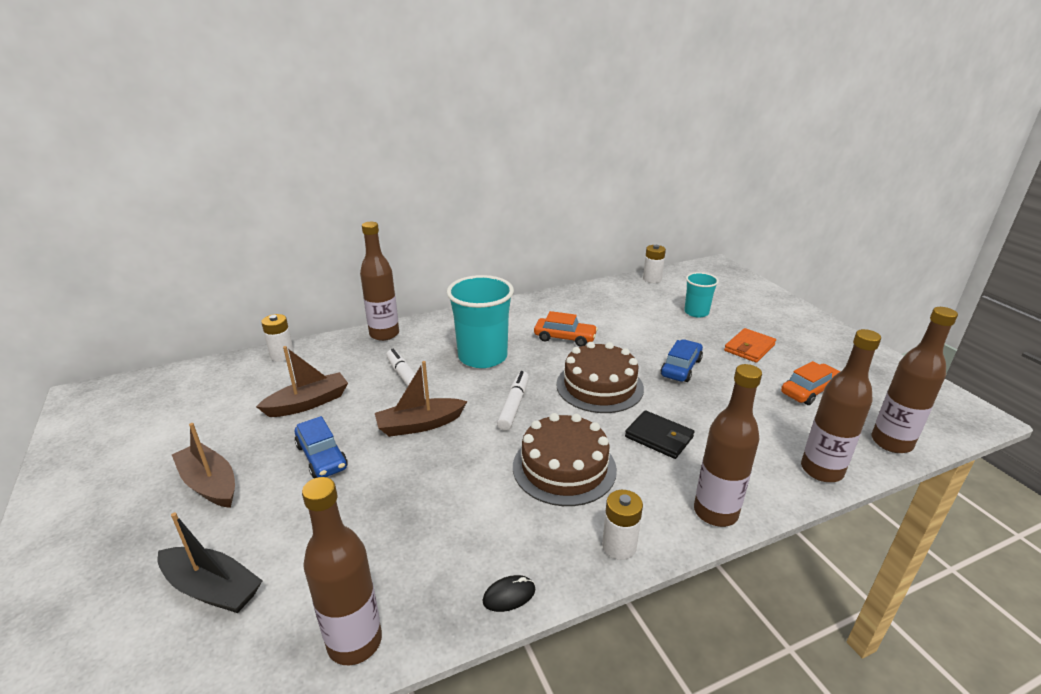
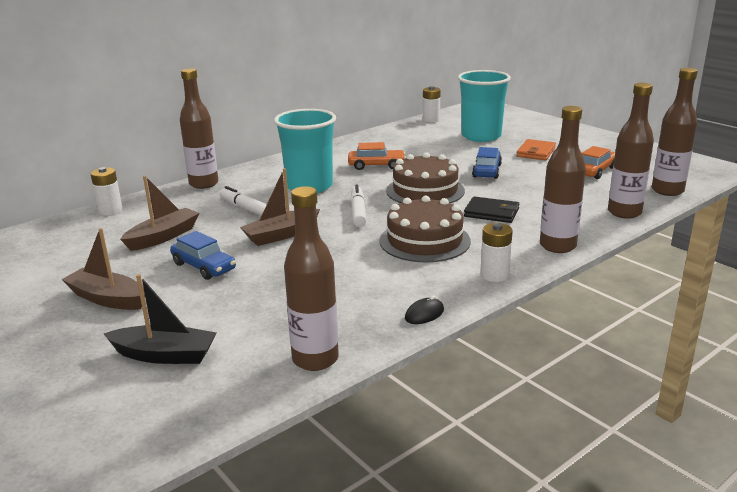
camera: 15 degrees left, 5 degrees down
turquoise cup [684,272,719,318] -> turquoise cup [458,70,511,142], size x1.80

